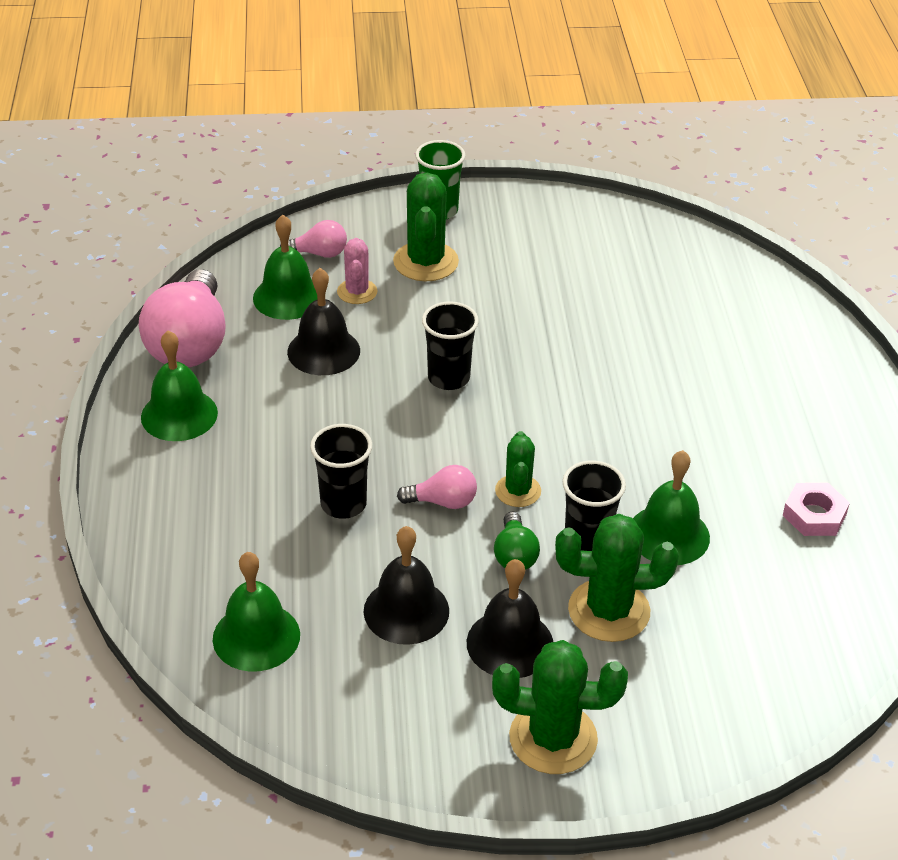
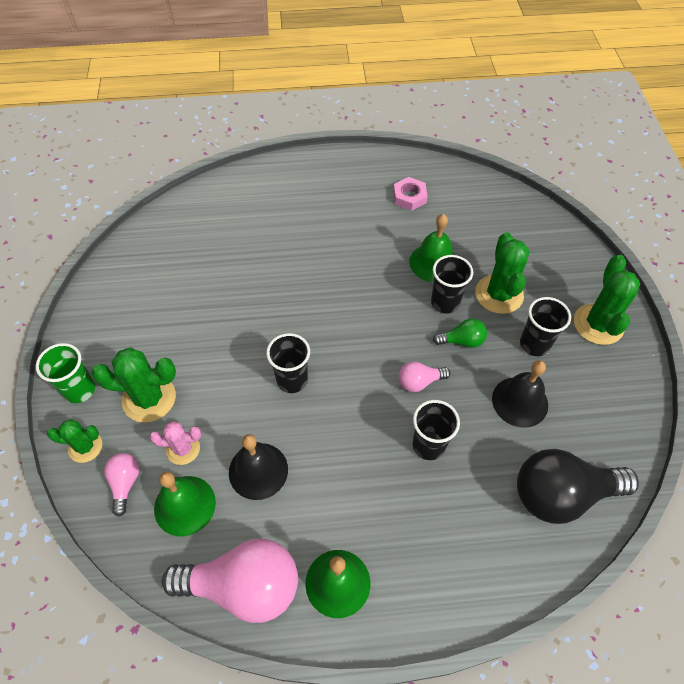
camera: 90 degrees left, 15 degrees up
green bell [213,552,300,672] -> black light bulb [517,449,639,524]
pink light bulb [397,465,477,509] -> pink light bulb turned 105 degrees counterclockwise [399,361,451,392]
black bell [467,559,553,678] -> black cup [520,297,571,356]
green cactus [495,431,541,507] -> green cactus moved to [47,419,102,463]

